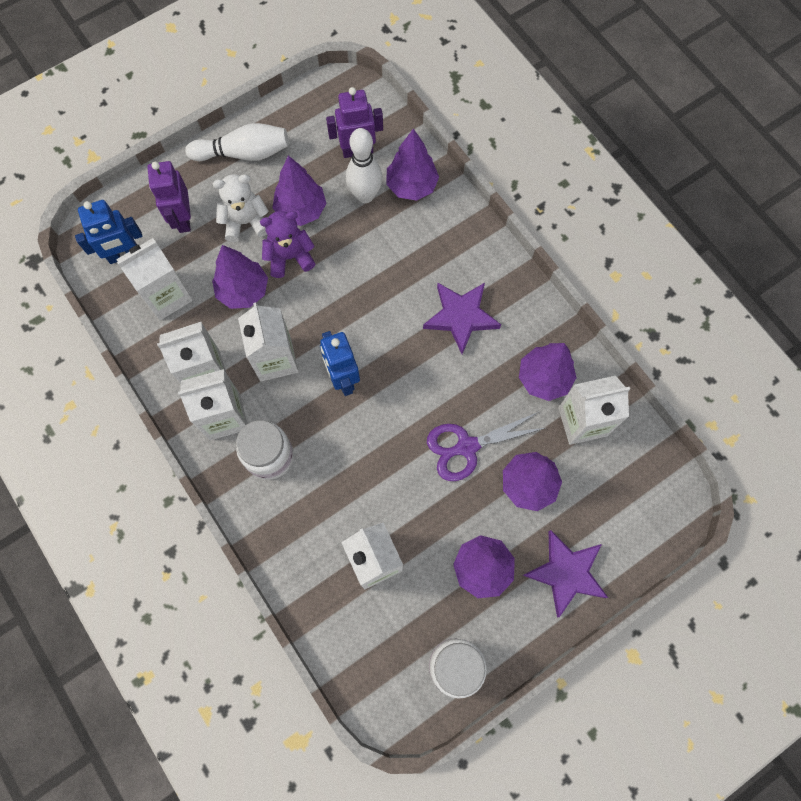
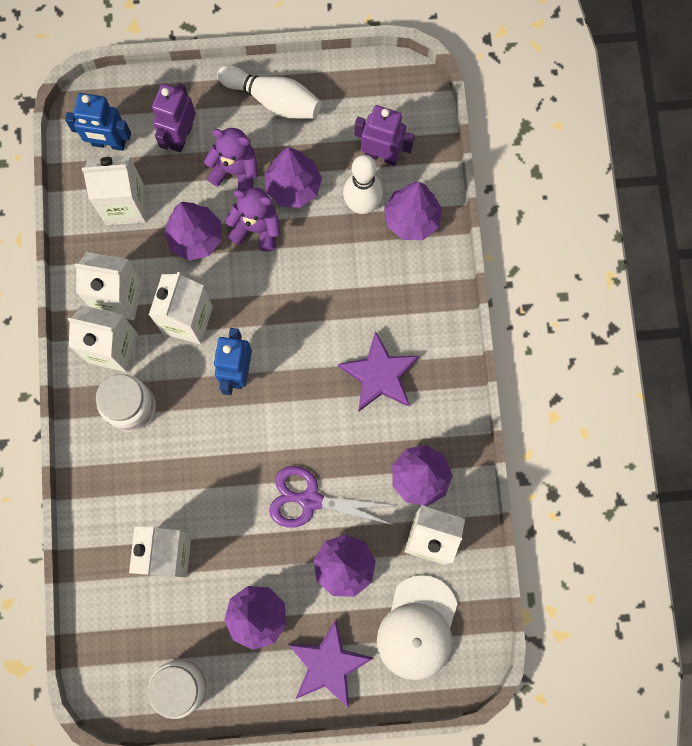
camera: 30 degrees right, 5 degrees up
white teddy bear [213,174,269,242] -> purple teddy bear [204,128,258,191]
none -> white cap [377,575,457,680]

